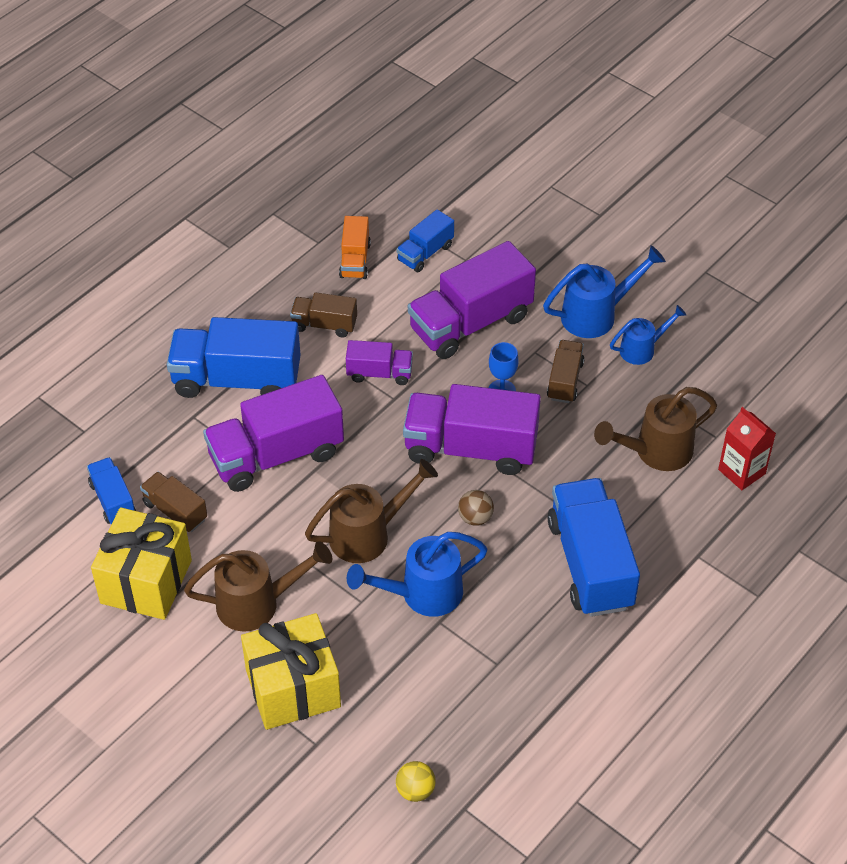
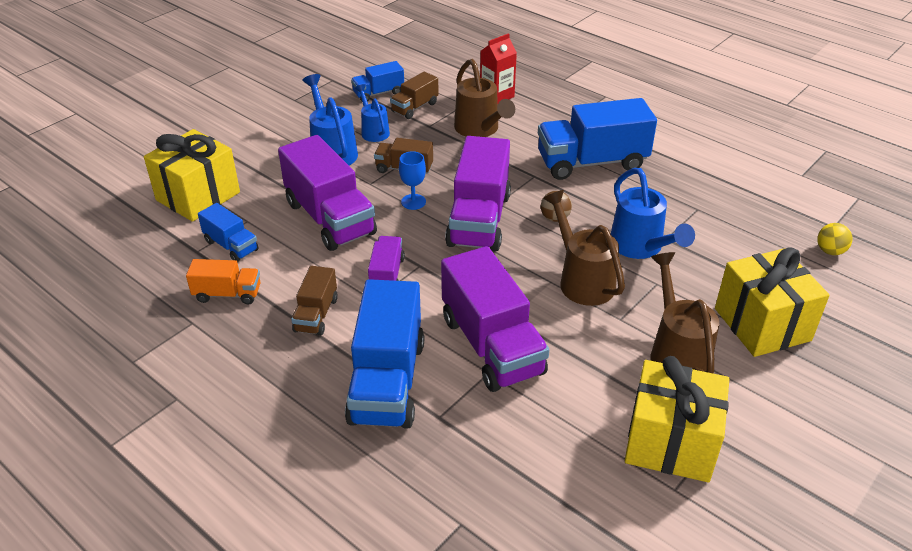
camera: 90 degrees left, 10 degrees down
blue truck [87,457,136,524] -> blue truck moved to [351,61,404,102]
brown truck [140,472,207,532] -> brown truck moved to [390,72,439,119]
none -> yellow gift [144,129,240,222]

